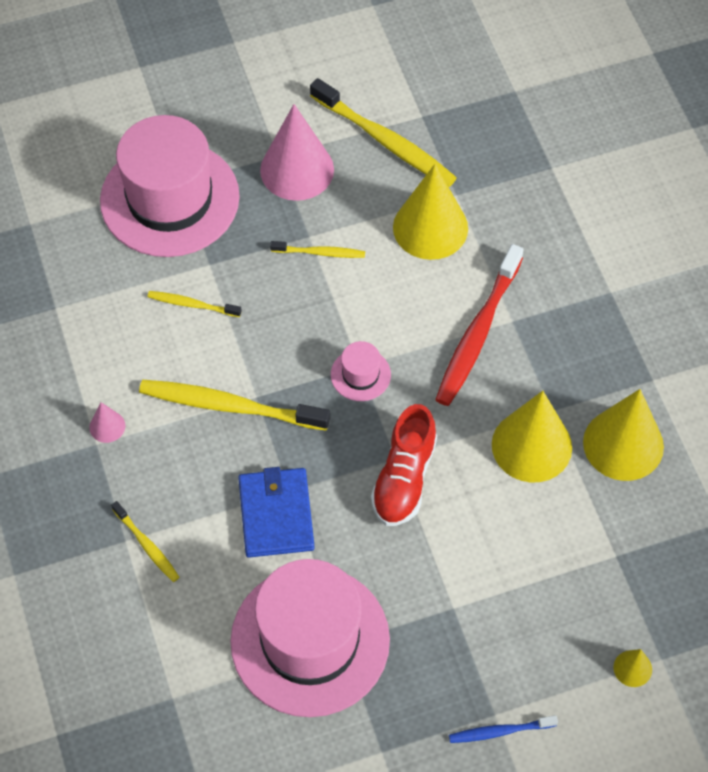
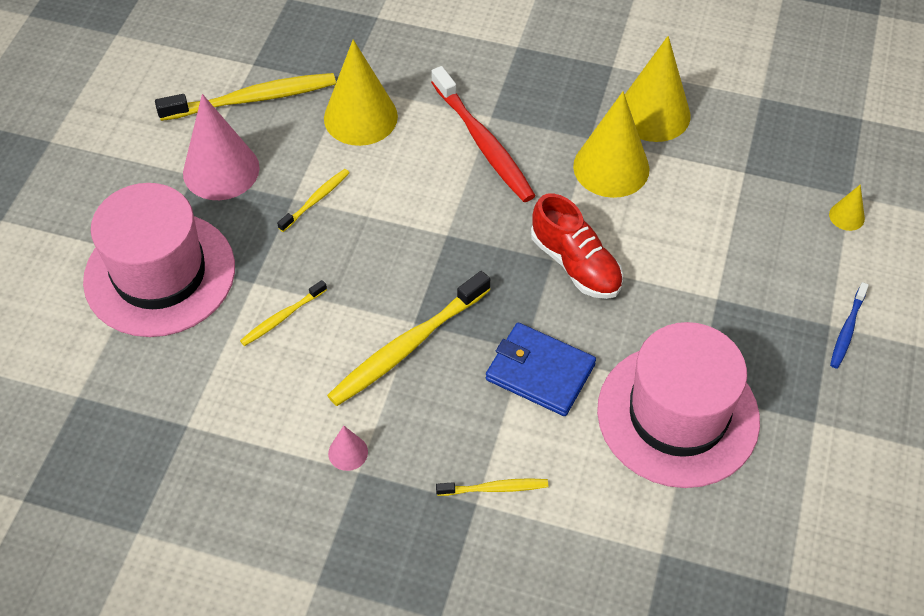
camera: 55 degrees left, 5 degrees down
pink hat [331,341,391,401] -> none

